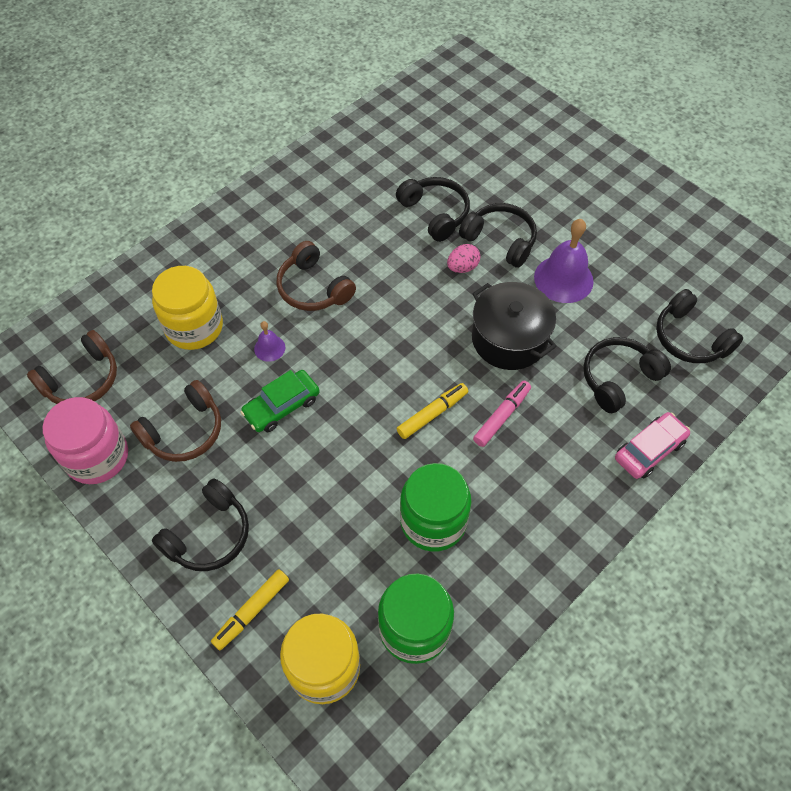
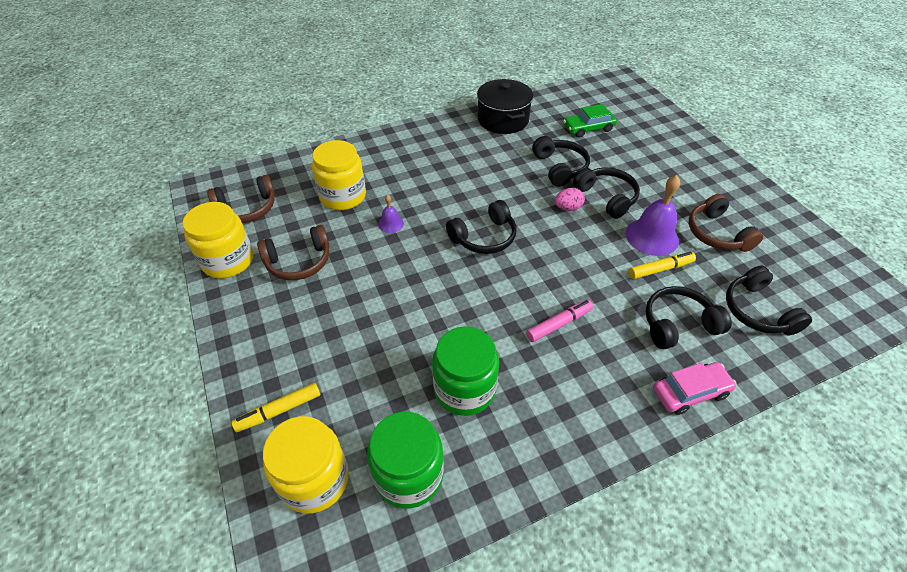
camera: 20 degrees right, 10 degrees down
pink jar [43,397,128,484] -> yellow jar [182,202,253,278]
black headphones [152,478,249,571] -> black headphones moved to [446,200,517,254]
green car [240,370,320,432] -> green car moved to [563,104,617,138]
brown headphones [277,241,356,311] -> brown headphones moved to [689,194,763,252]
yellow marker [397,383,468,439] -> yellow marker moved to [629,252,696,279]
black pot [472,282,557,370] -> black pot moved to [477,79,533,134]

